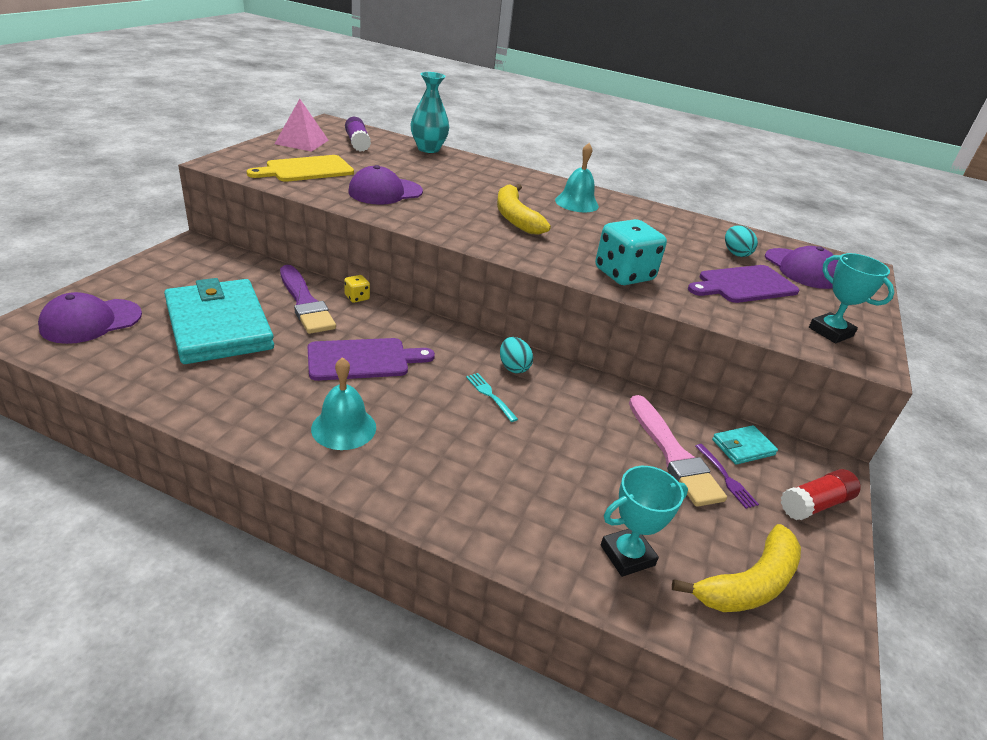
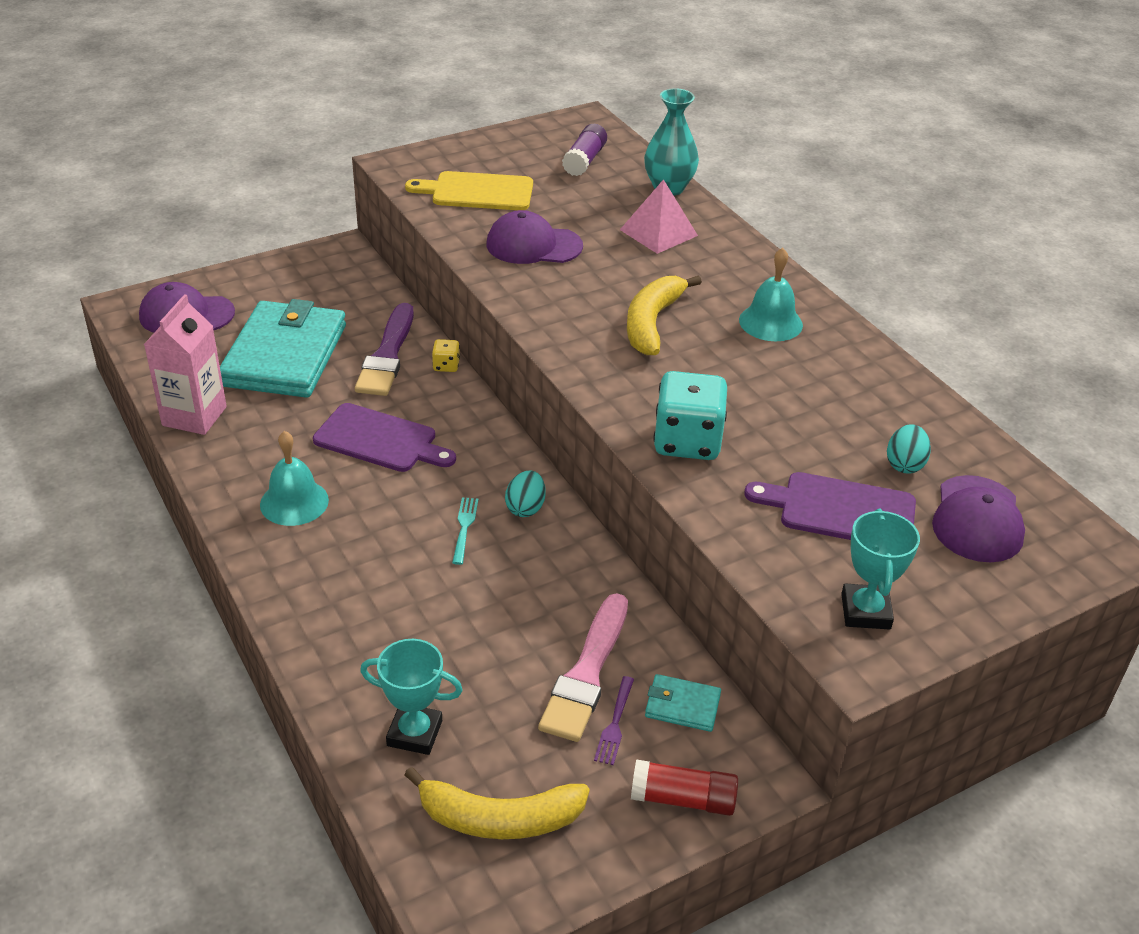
camera: 40 degrees right, 5 degrees up
pink pyramid [275,99,329,152] -> pink pyramid moved to [620,179,698,254]
none -> pink carton [144,294,227,435]

